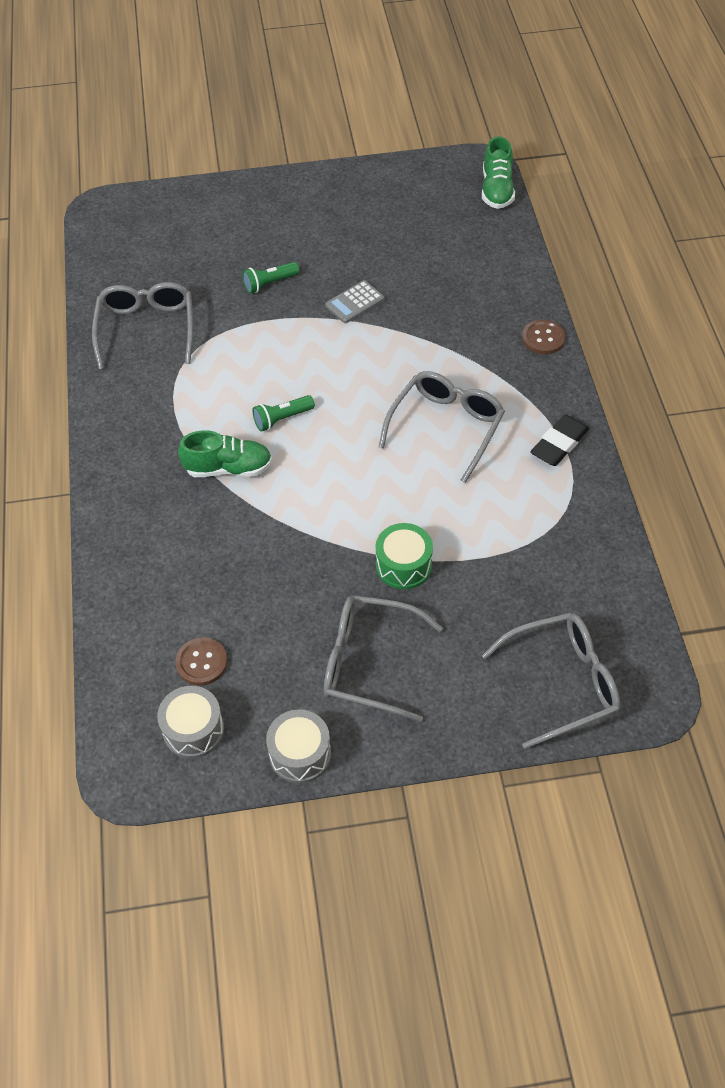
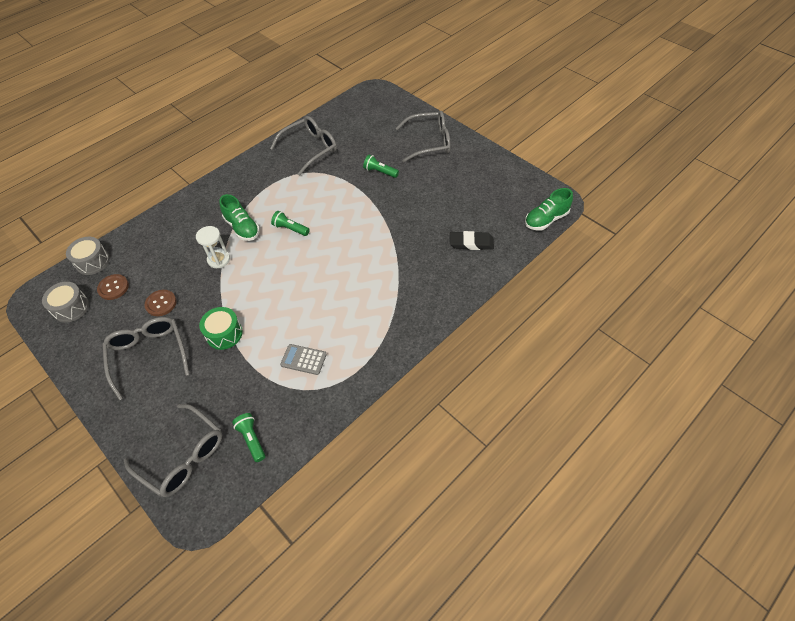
camera: 55 degrees right, 0 degrees up
grey drum [266,709,331,783] -> grey drum moved to [66,237,110,275]
grey calculator [325,280,384,323] -> grey calculator moved to [280,344,327,375]
grey glasses [378,371,505,483] -> grey glasses moved to [396,111,451,162]
brown button [522,320,566,354] -> brown button moved to [145,290,177,316]
black eraser [530,414,589,466] -> black eraser moved to [450,231,494,250]
none -> white hourglass [196,226,230,268]
none -> green flashlight [232,413,265,462]

